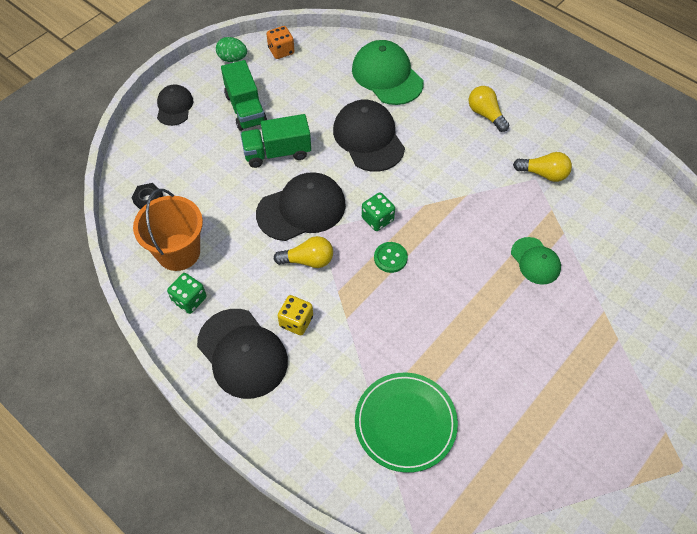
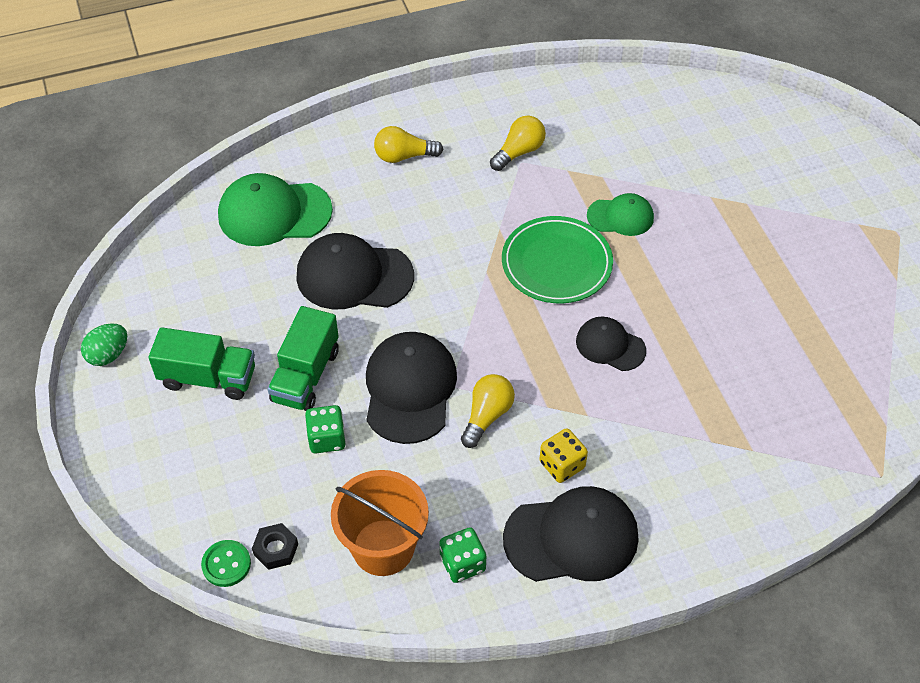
camera: 60 degrees left, 5 degrees down
black cap [157,84,193,126] -> black cap moved to [576,317,646,371]
orange dice [267,26,294,59] -> none
green plate [355,373,458,473] -> green plate moved to [502,216,613,303]
green dice [362,192,395,231] -> green dice moved to [305,405,346,453]
green button [374,242,408,273] -> green button moved to [201,540,251,587]

